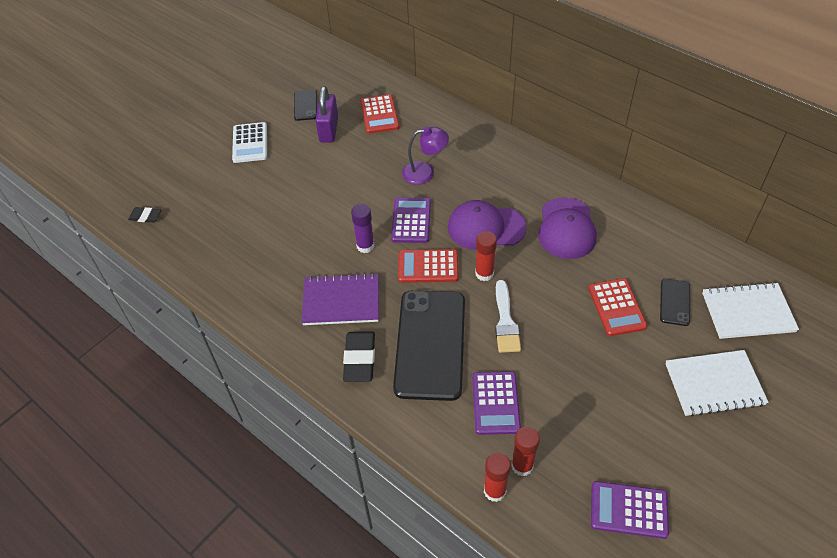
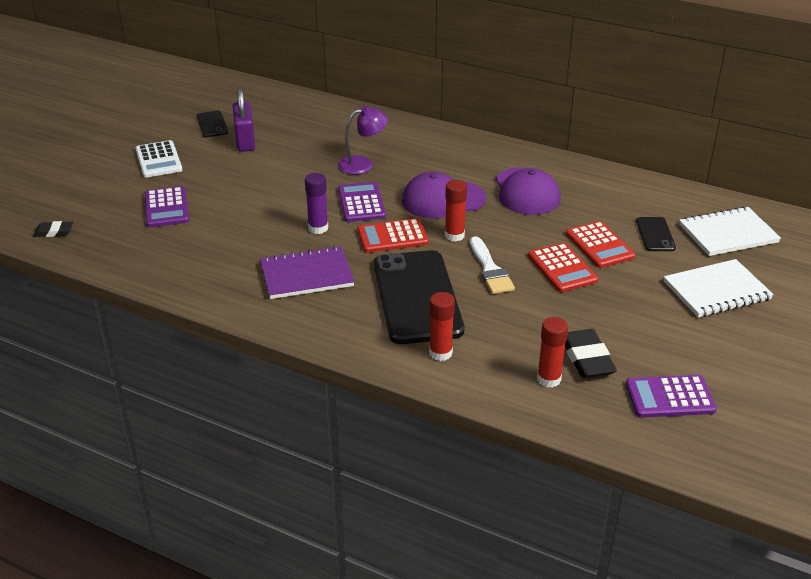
camera: 15 degrees left, 15 degrees down
black eraser [343,331,375,382] -> black eraser moved to [565,329,617,378]
red calculator [360,94,399,134] -> red calculator moved to [528,243,598,292]
purple calculator [472,371,521,435] -> purple calculator moved to [145,186,189,227]
red glue stick [484,453,511,502] -> red glue stick moved to [429,292,455,361]

